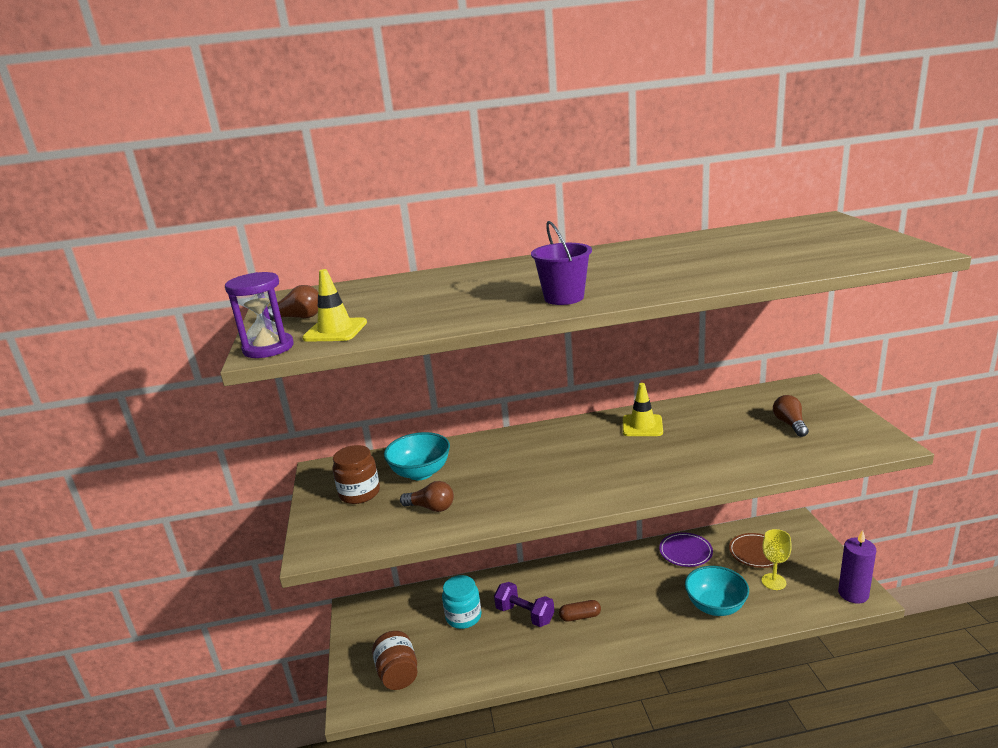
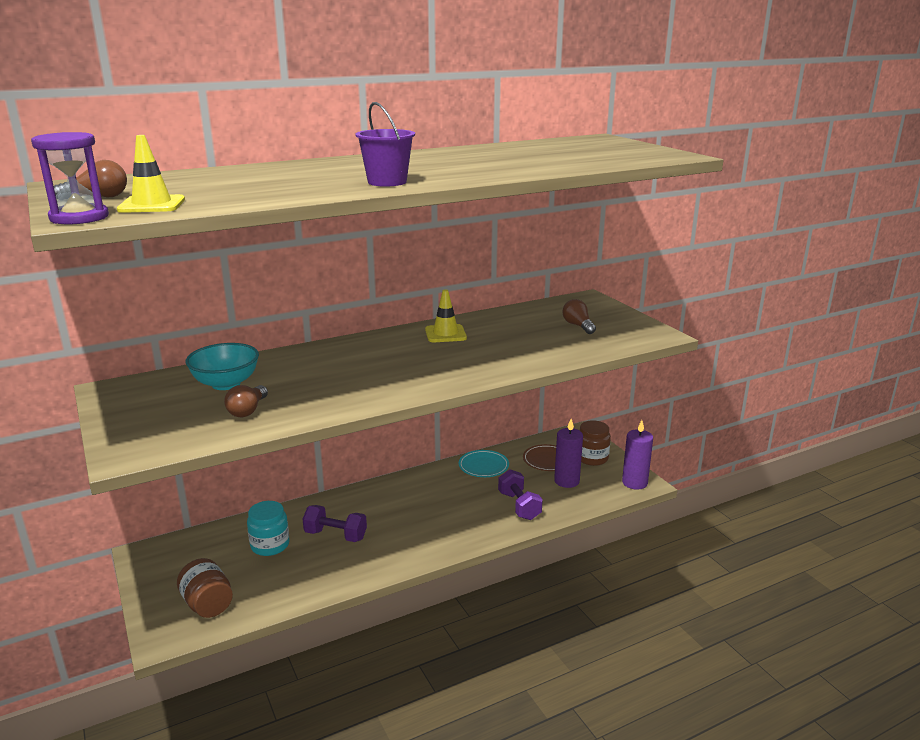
camera: 20 degrees left, 0 degrees up
brown jar [333,445,380,504] -> brown jar moved to [579,420,611,466]
brown light bulb [400,481,454,512] -> brown light bulb turned 105 degrees clockwise [224,385,268,417]
brown capsule [559,600,601,622] -> none
purple plate [659,532,713,567] -> turquoise plate [459,450,509,477]
turquoise bowl [685,566,749,616] -> purple dumbbell [498,469,543,520]
yellow goblet [762,529,792,590] -> purple candle [554,419,583,488]

